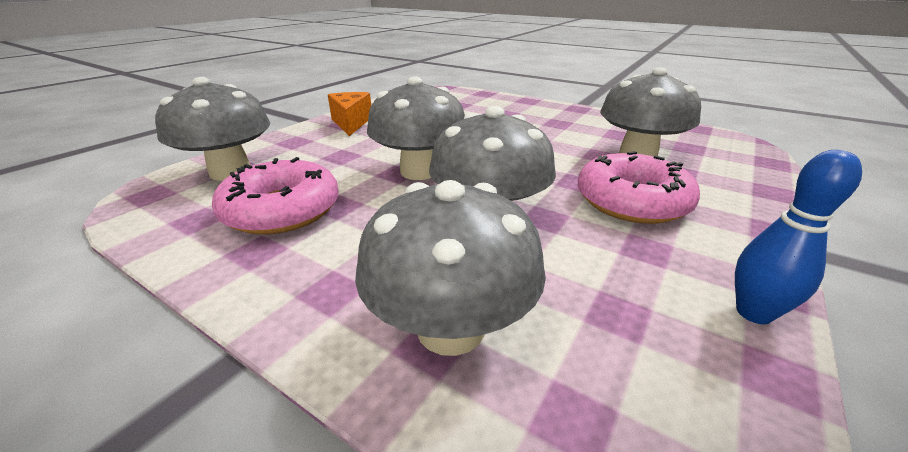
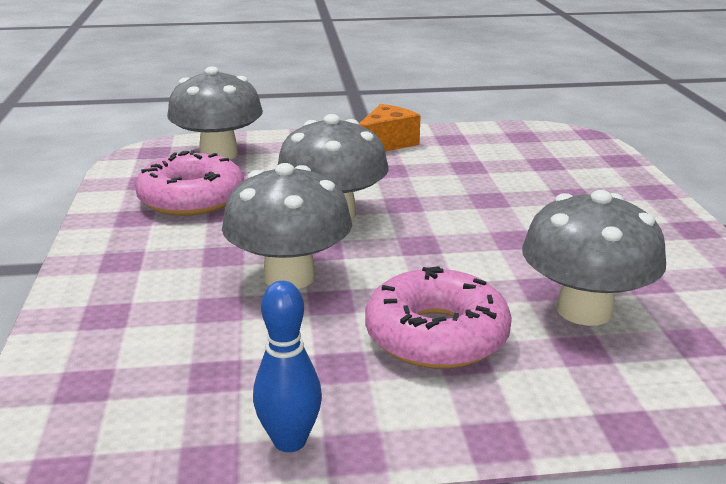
camera: 50 degrees right, 5 degrees down
grey mushroom [355,180,546,356] -> none

